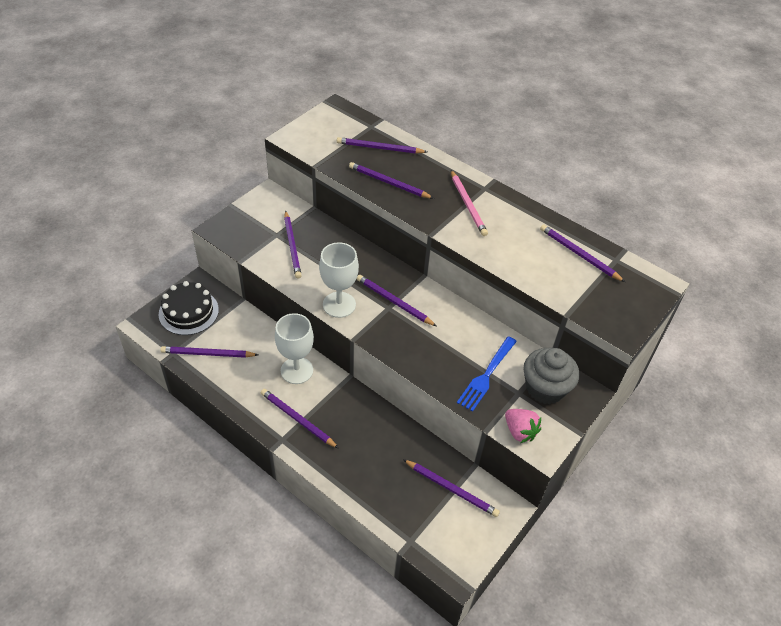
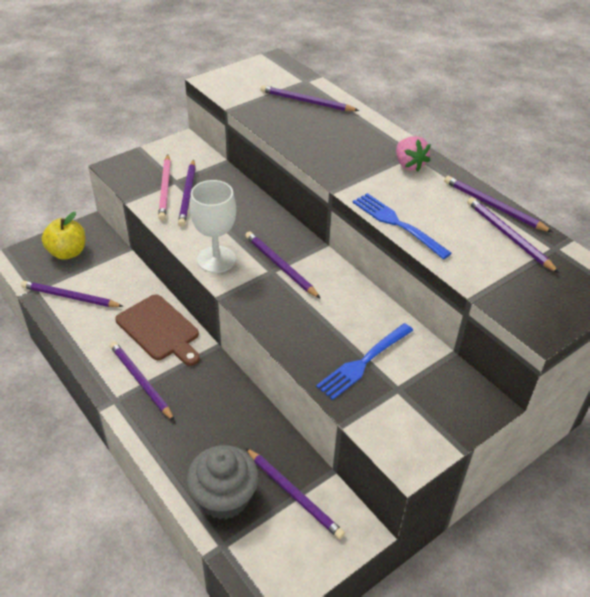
camera: 15 degrees right, 5 degrees down
black cake [159,281,219,335] -> yellow apple [42,212,85,260]
white goblet [275,313,314,384] -> brown cutting board [115,294,200,366]
purple pencil [349,162,434,199] -> purple pencil moved to [444,176,552,232]
pink pencil [451,170,488,236] -> pink pencil moved to [158,155,171,220]
pink strawberry [505,409,541,443] -> pink strawberry moved to [396,136,431,172]
grey cupcake [523,348,579,404] -> grey cupcake moved to [186,445,259,520]
none -> blue fork [352,193,452,259]

